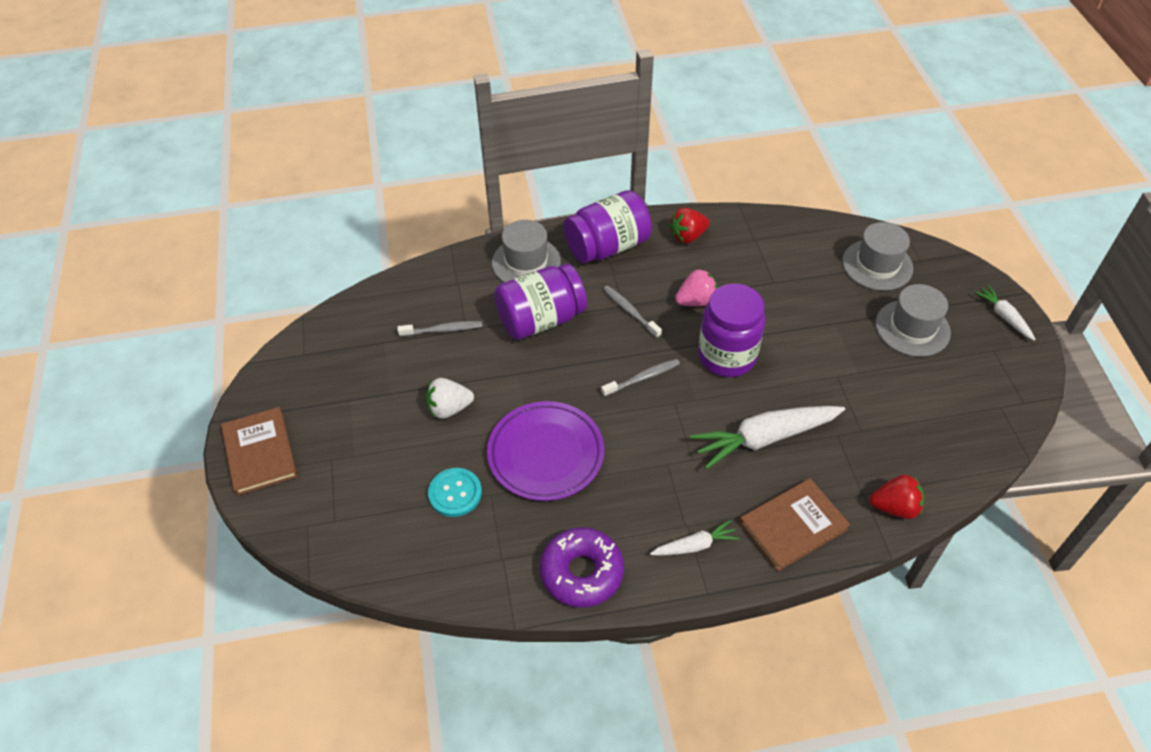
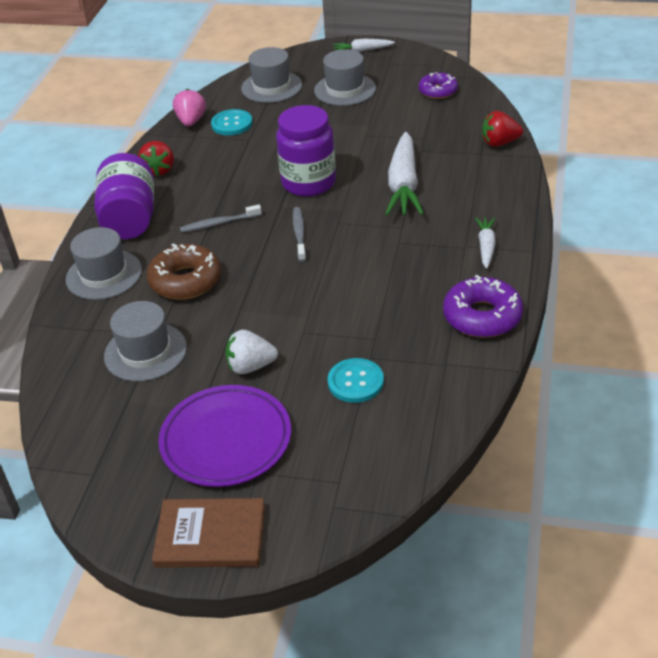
camera: 65 degrees left, 10 degrees down
grey toothbrush [397,321,482,337] -> grey hat [104,301,187,382]
white strawberry [426,378,474,419] -> white strawberry turned 75 degrees clockwise [225,330,278,374]
purple plate [487,401,604,501] -> purple plate moved to [158,385,291,487]
purple jar [494,264,587,340] -> brown donut [147,244,221,300]
pink strawberry [675,269,718,306] -> pink strawberry moved to [173,89,206,127]
brown book [739,478,850,571] -> none
red strawberry [870,475,924,519] -> red strawberry turned 120 degrees counterclockwise [482,111,523,147]
none -> turquoise button [211,109,253,135]
none -> purple donut [419,72,458,99]

